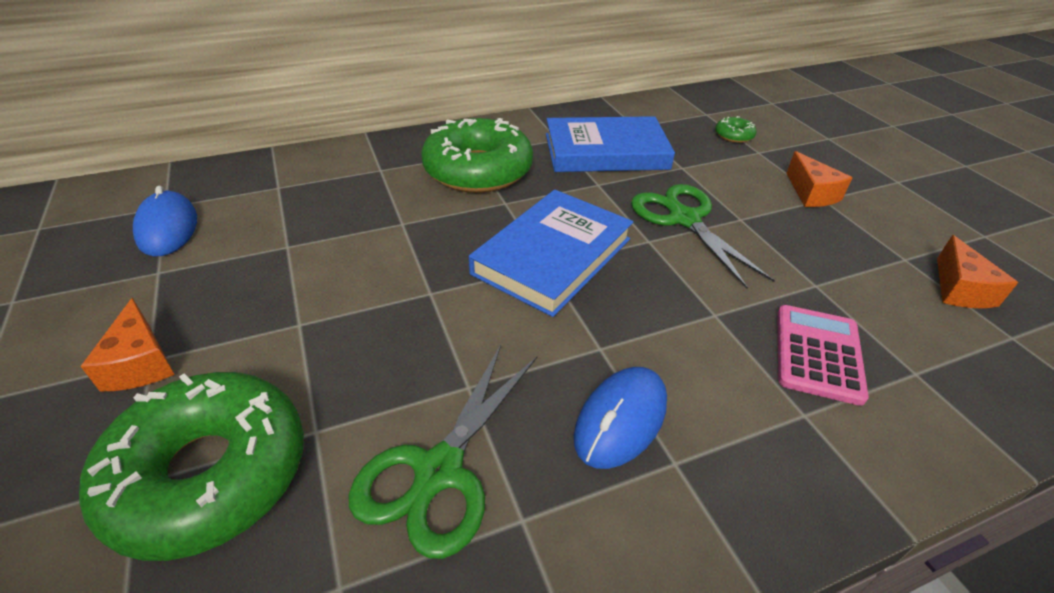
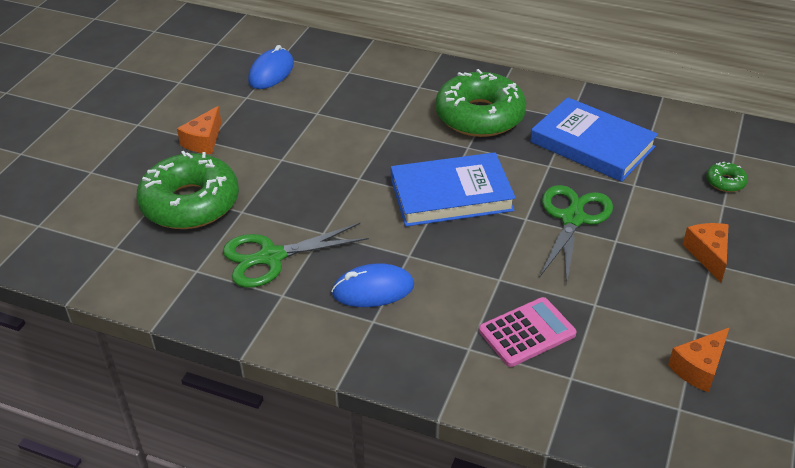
camera: 45 degrees right, 0 degrees up
orange cheese [786,151,852,207] -> orange cheese turned 150 degrees clockwise [682,223,729,282]

